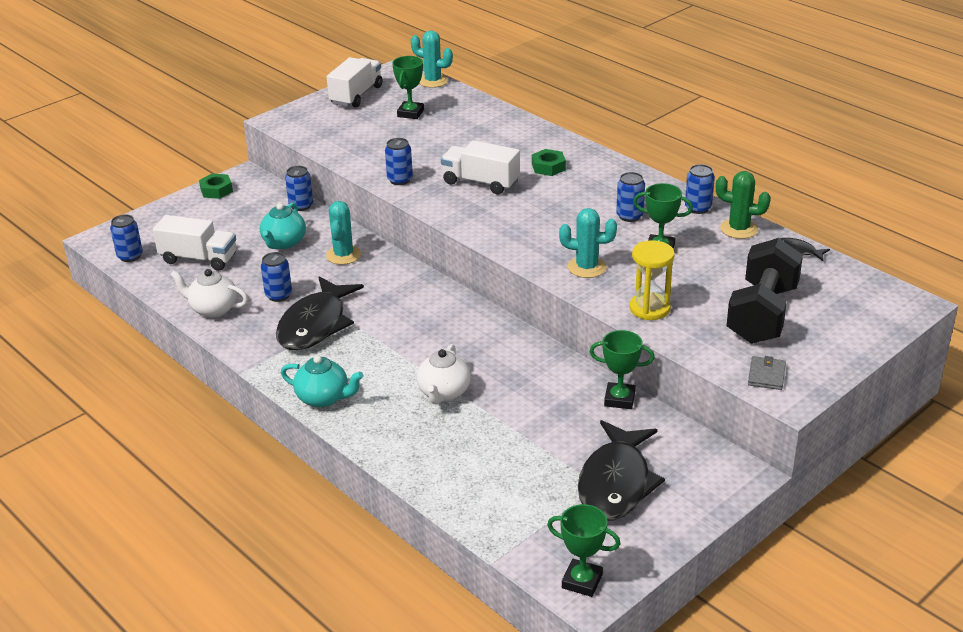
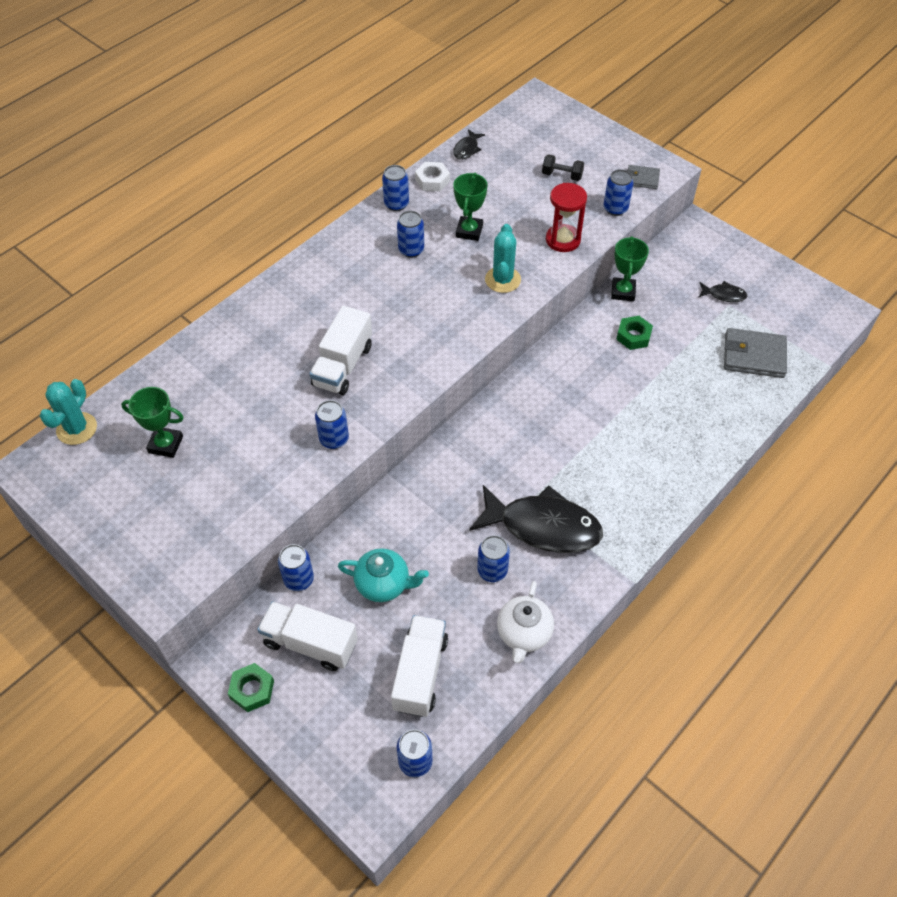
camera: 95 degrees left, 20 degrees up
turquoise teapot [281,355,363,408] -> none
turquoise cactus [326,201,361,265] -> none
white truck [327,57,382,107] -> white truck moved to [257,601,358,671]
white teapot [416,344,471,404] -> none
green nut [532,149,566,176] -> green nut moved to [616,316,653,350]
green trophy [547,504,621,597] -> none
black fish [578,420,665,521] -> black fish [699,281,747,302], size x0.43
yellow hourglass [629,240,675,320] -> red hourglass [546,183,587,252]
green cactus [716,171,771,239] -> white nut [415,162,450,191]
black dumbbell [726,238,803,344] -> black dumbbell [542,154,584,181], size x0.42
none -> blue can [604,169,634,216]
none -> grey wallet [724,328,787,378]

